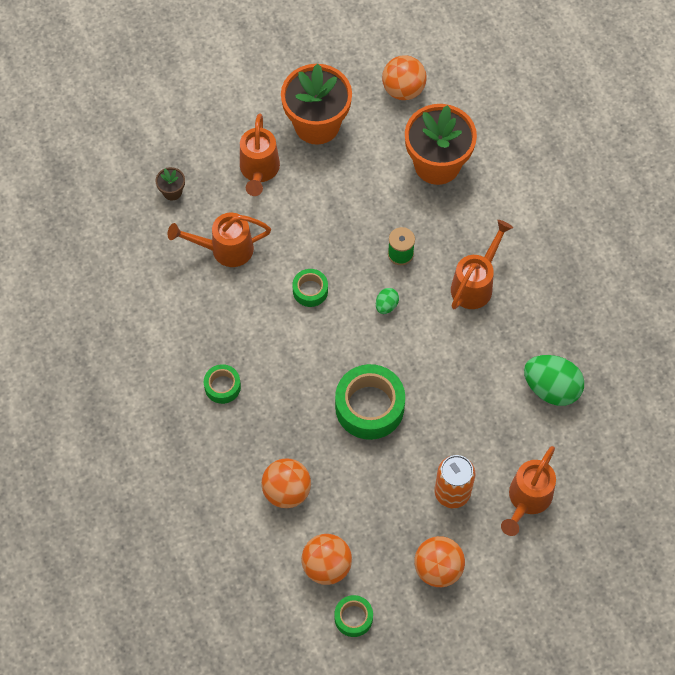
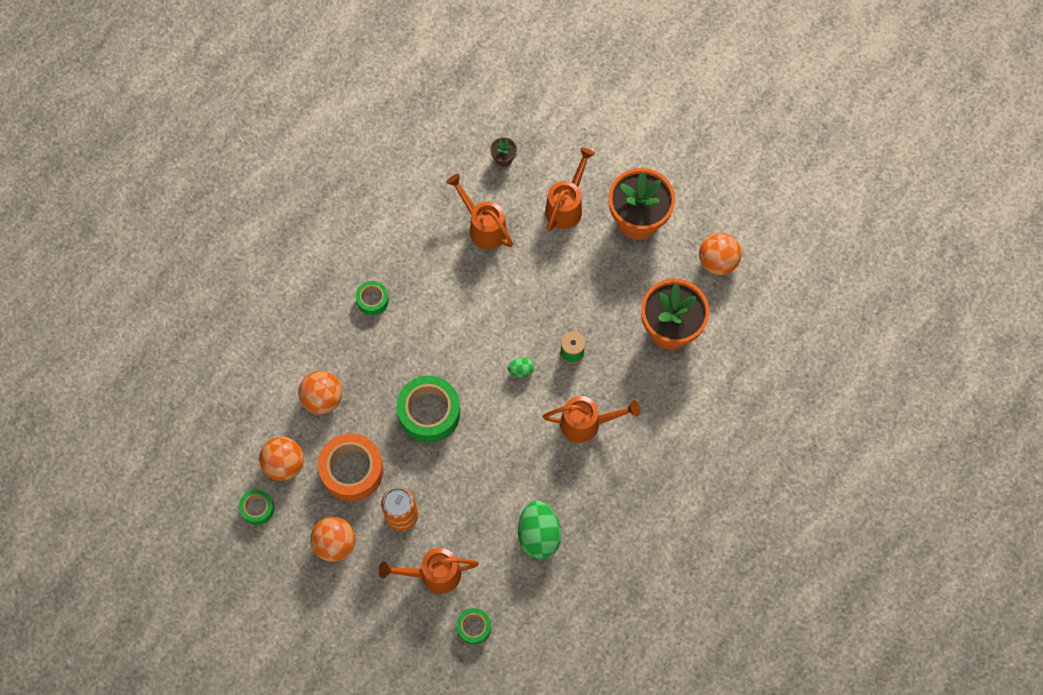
camera: 55 degrees right, 5 degrees up
orange watering can [240,113,280,196] -> orange watering can turned 150 degrees clockwise [545,148,595,232]
green tape [293,269,328,307] -> green tape moved to [456,608,491,645]
none -> orange tape [318,434,384,501]

